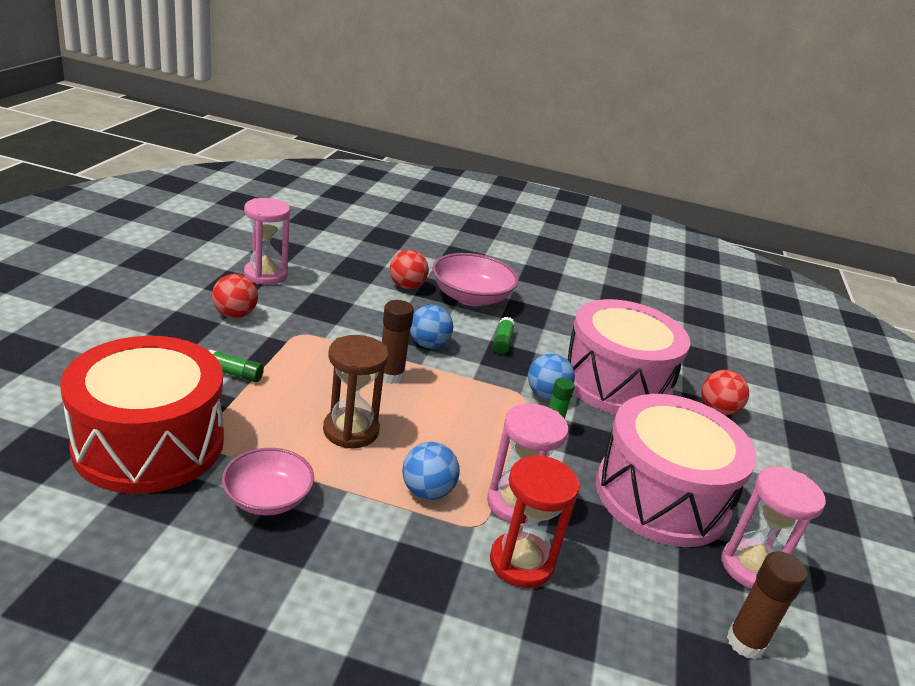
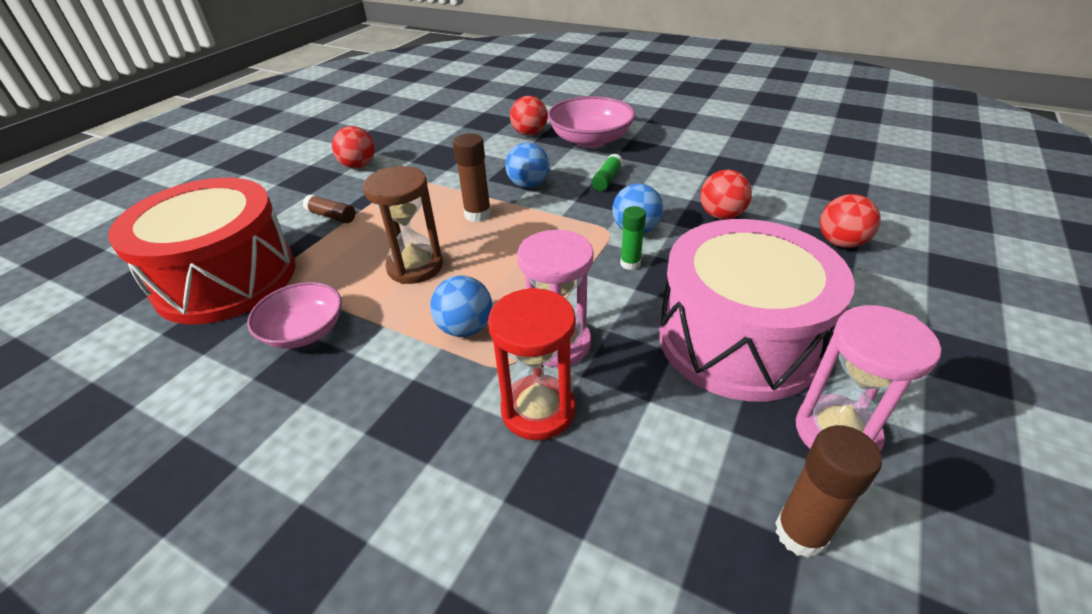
camera: 20 degrees right, 10 degrees up
green glue stick [208,350,264,382] -> brown glue stick [303,194,355,223]
pink hourglass [244,198,290,285] -> none
pink drum [565,299,690,414] -> red ball [700,170,752,220]

